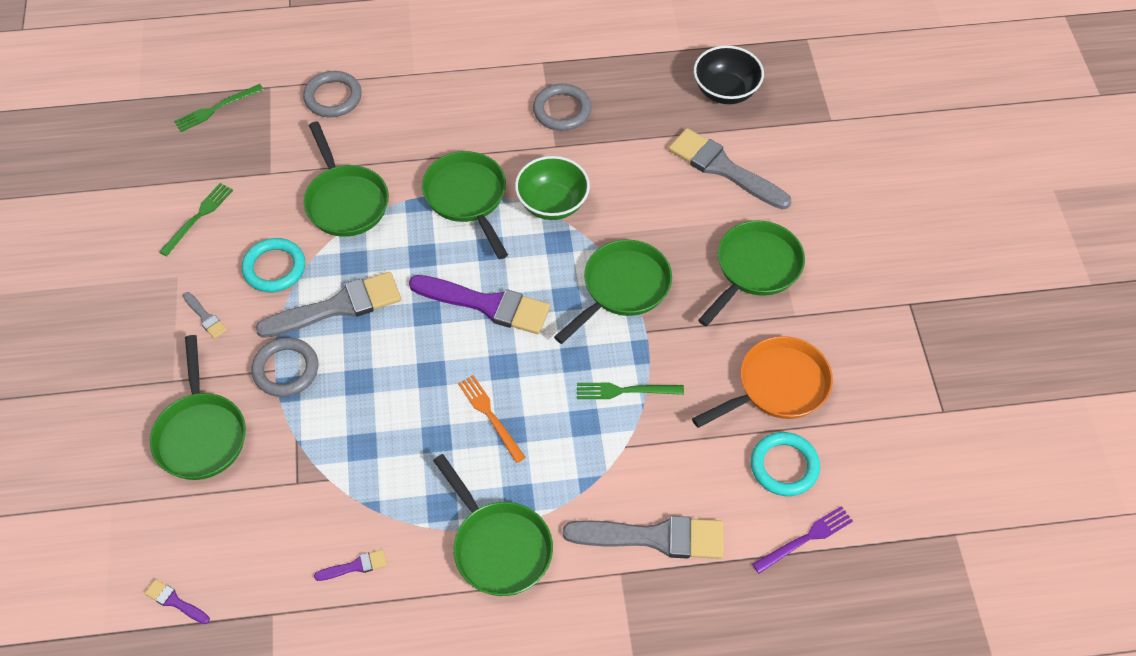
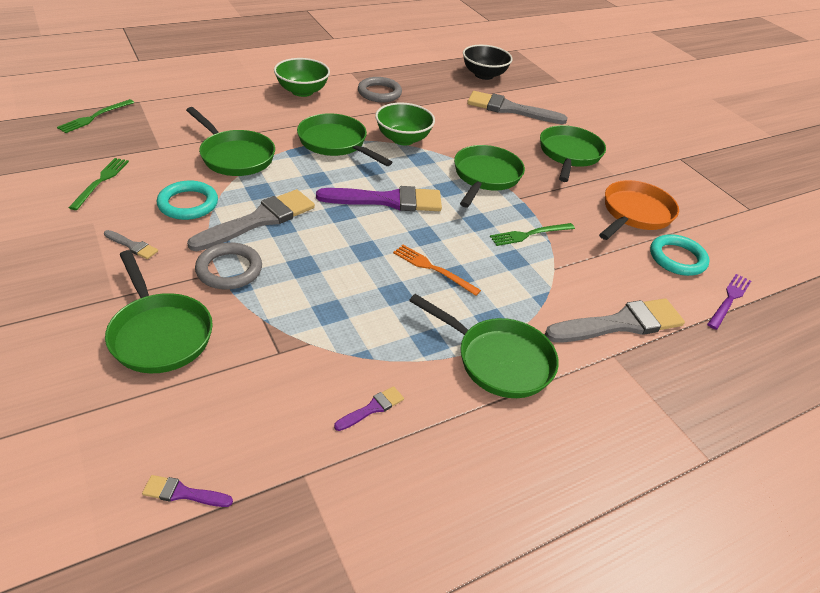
camera: 25 degrees left, 15 degrees down
grey ring [303,71,362,117] -> none
none -> green bowl [274,58,330,97]

